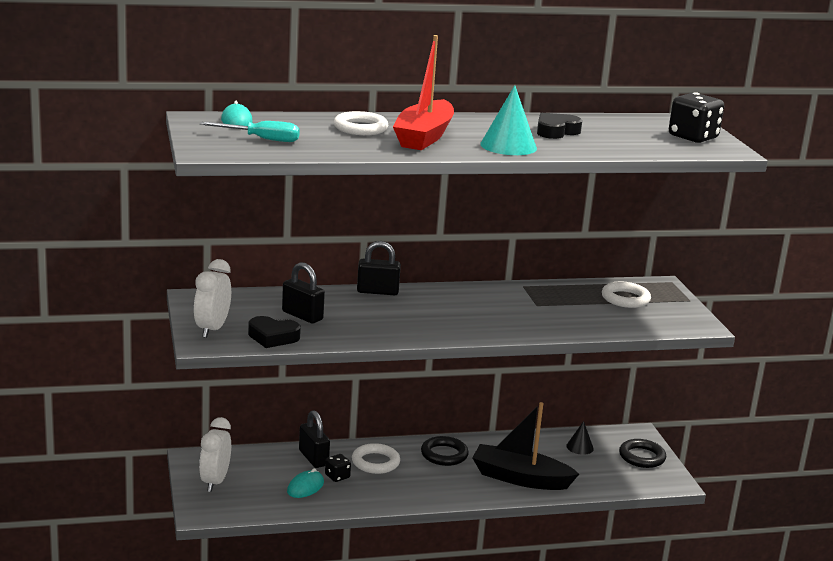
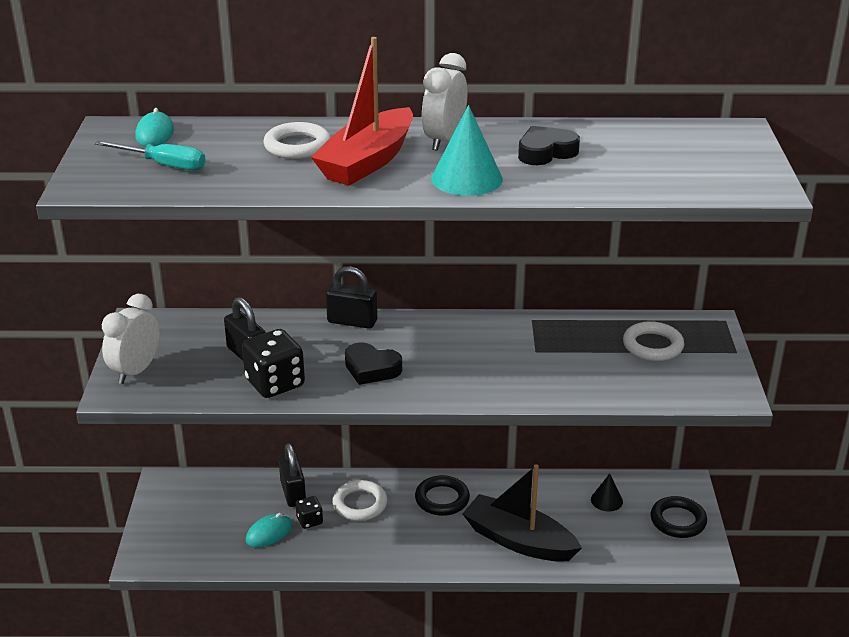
camera: 15 degrees right, 10 degrees up
white clock [199,417,231,492] -> white clock moved to [422,53,467,151]
black heart [248,316,301,348] -> black heart moved to [345,342,402,385]
black dice [669,92,724,143] -> black dice moved to [242,329,305,398]

